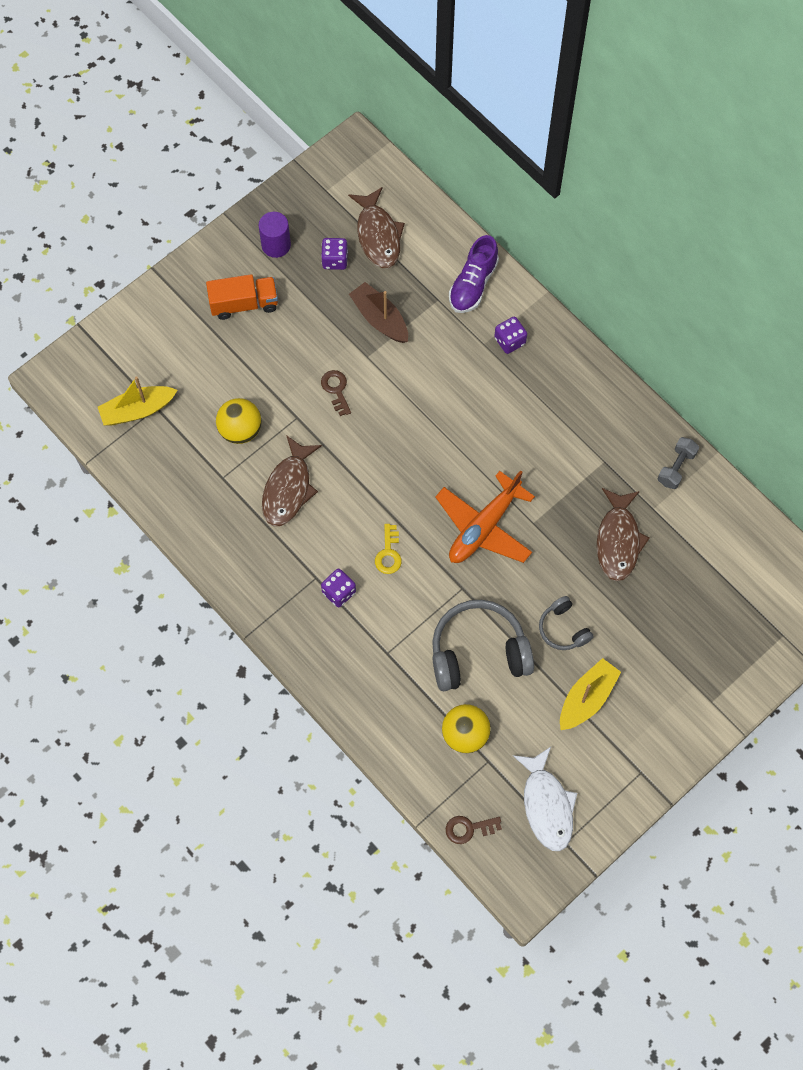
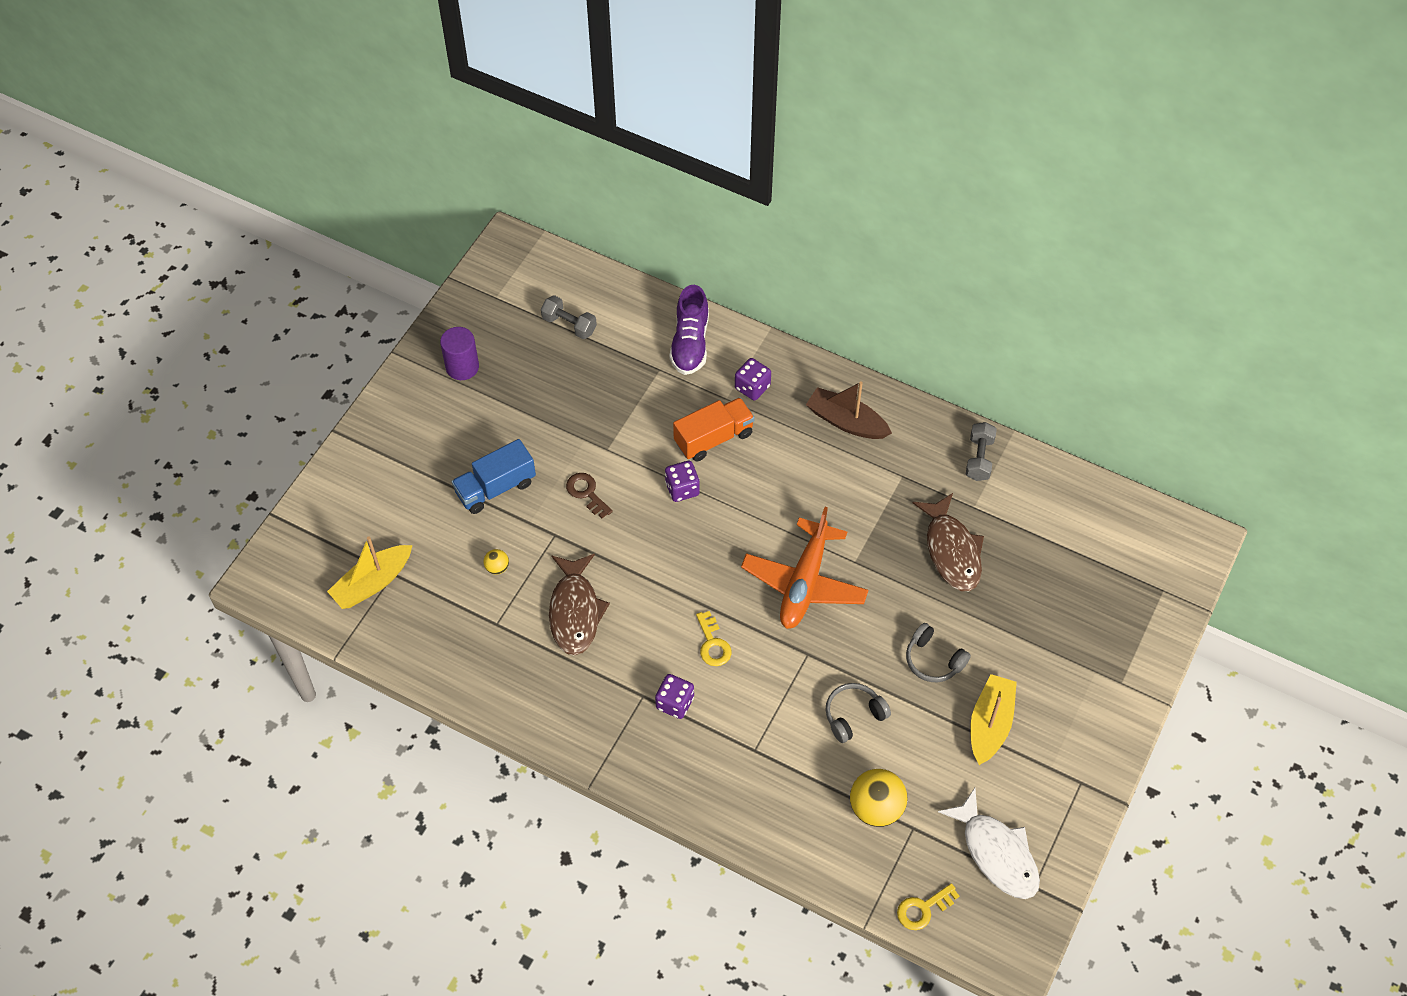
camera: 20 degrees left, 10 degrees down
orange truck [206,274,278,320] -> orange truck moved to [673,397,755,462]
yellow ball [216,398,262,444] -> yellow ball [484,549,509,574], size x0.48
purple dice [321,238,348,270] -> purple dice moved to [665,461,700,502]
brown fish [348,187,405,268] -> grey dumbbell [541,295,597,339]
brown boat [349,282,408,343] -> brown boat moved to [806,381,892,439]
grey headphones [432,600,534,691] -> grey headphones [826,683,891,743], size x0.53
brown key [446,816,502,844] -> yellow key [897,883,959,930]
none -> blue truck [451,439,536,514]

